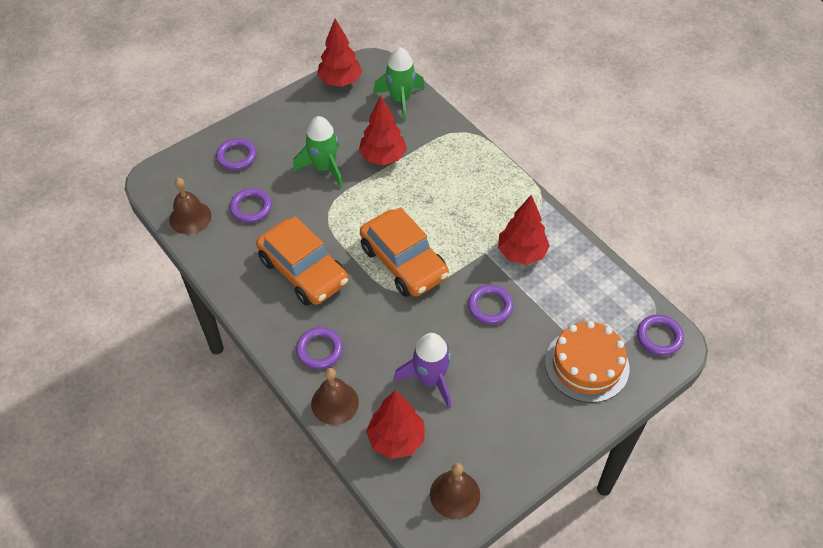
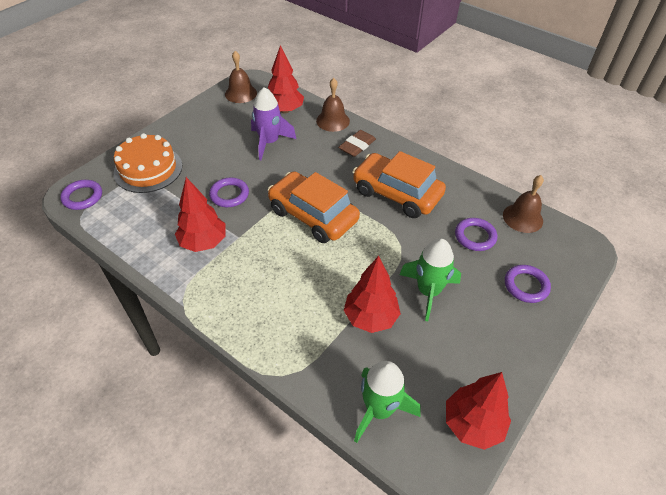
camera: 165 degrees right, 5 degrees down
purple ring [296,327,343,369] -> brown eraser [338,130,376,157]

